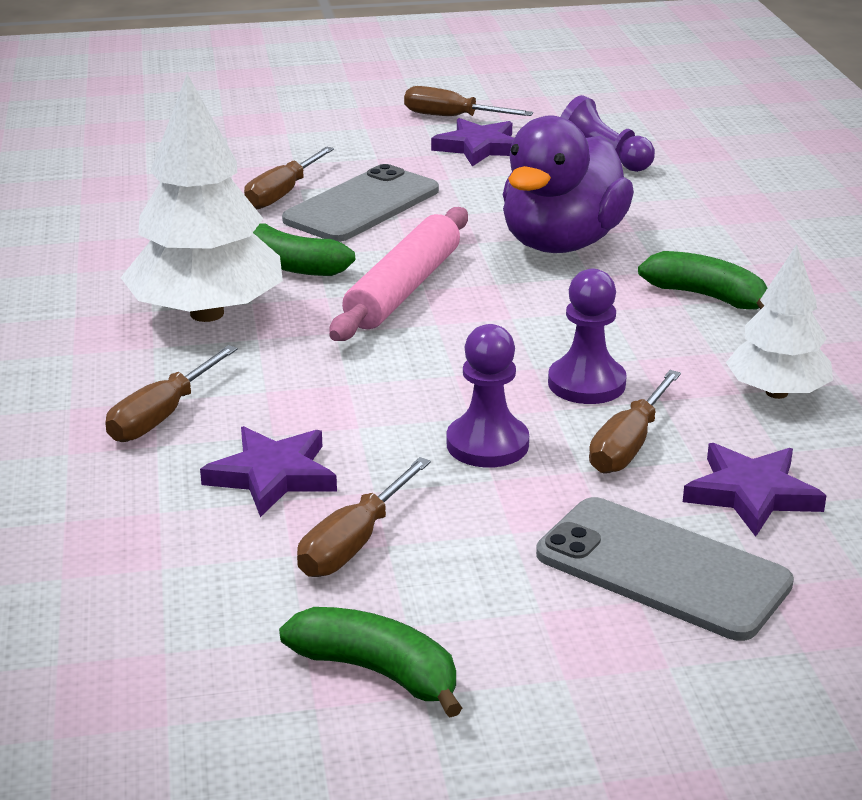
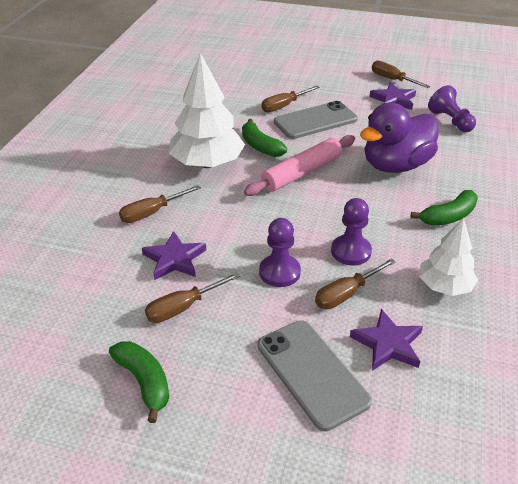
camera: 25 degrees right, 10 degrees up
green banana [638,251,767,309] -> green banana turned 90 degrees clockwise [411,190,478,226]

